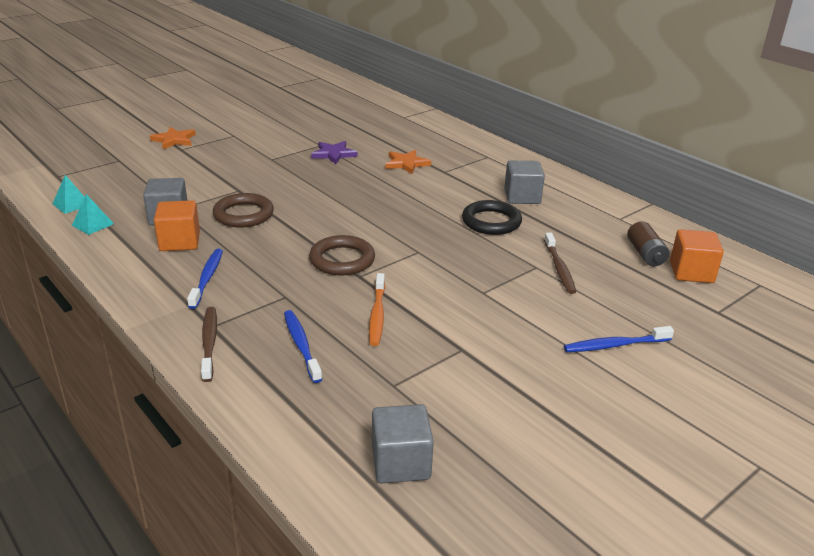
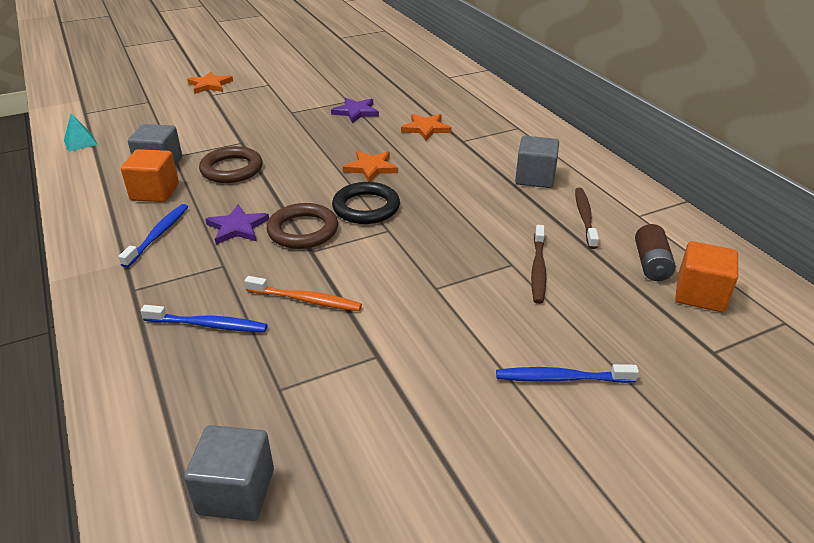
camera: 15 degrees right, 5 degrees up
turquoise pyramid [72,194,114,235] -> none
brown toothbrush [201,307,217,382] -> brown toothbrush moved to [575,188,599,249]
blue toothbrush [284,310,322,383] -> blue toothbrush turned 105 degrees clockwise [141,305,268,332]
orange toothbrush [369,273,385,346] -> orange toothbrush turned 90 degrees counterclockwise [244,276,362,311]
black ring [462,200,522,235] -> black ring moved to [332,182,400,224]
none -> purple star [205,205,269,244]
none -> orange star [343,151,398,182]

